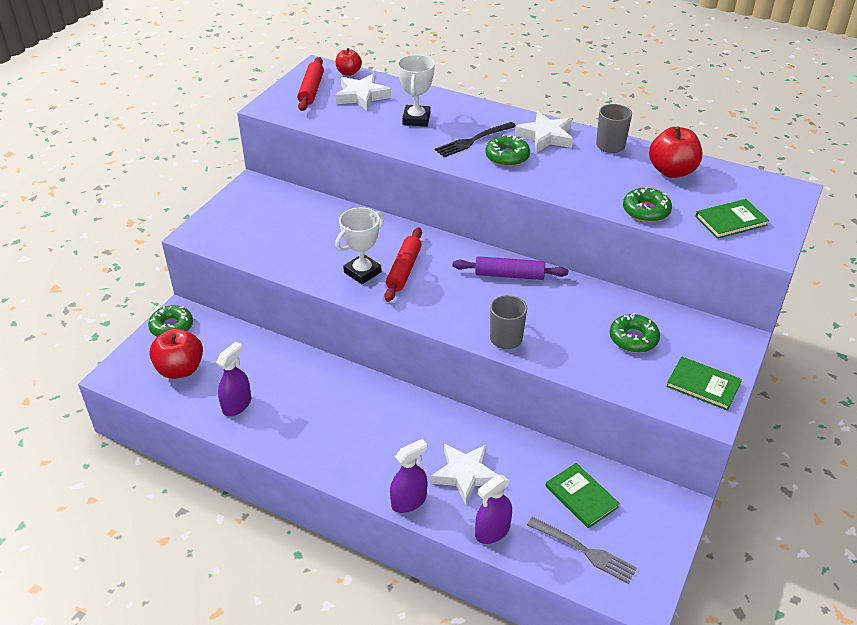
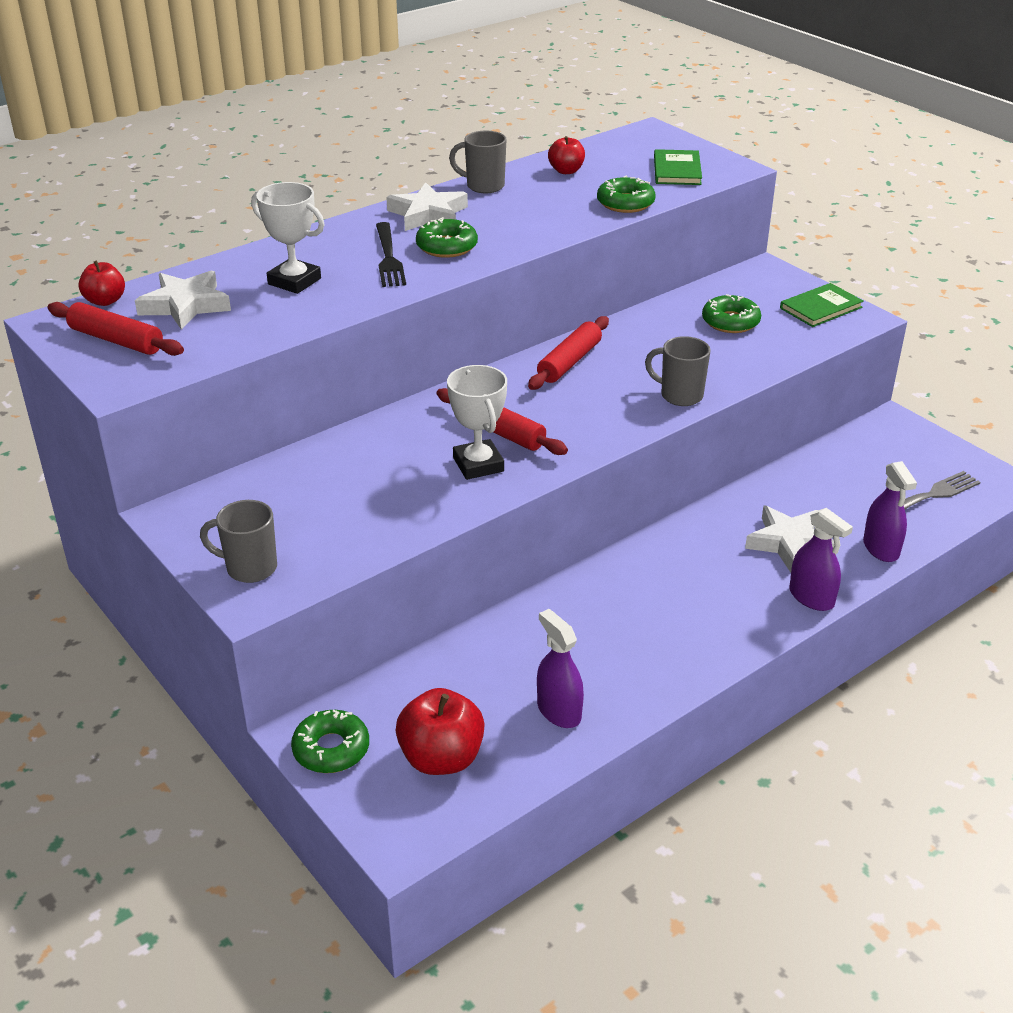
camera: 65 degrees left, 5 degrees down
purple spray bottle [390,439,427,513] -> purple spray bottle turned 150 degrees clockwise [789,508,853,611]
purple rolling pin [452,256,568,280] -> red rolling pin [528,316,609,390]
green book [546,463,620,528] -> none
red apple [649,126,702,178] -> red apple [548,136,585,174], size x0.59
none -> grey mug [200,500,277,583]

